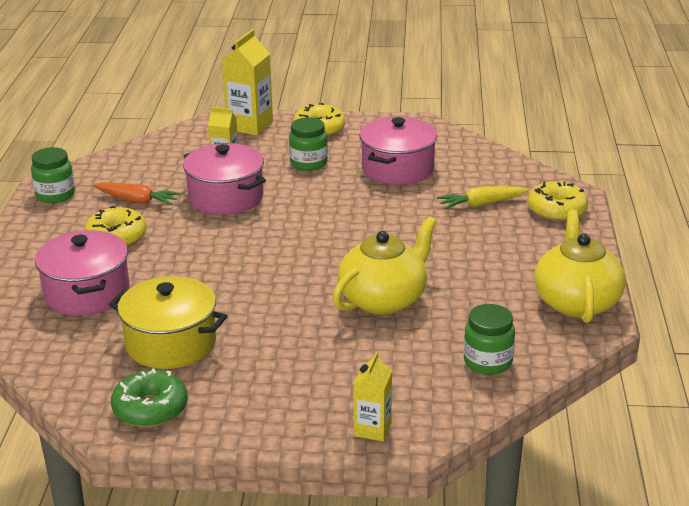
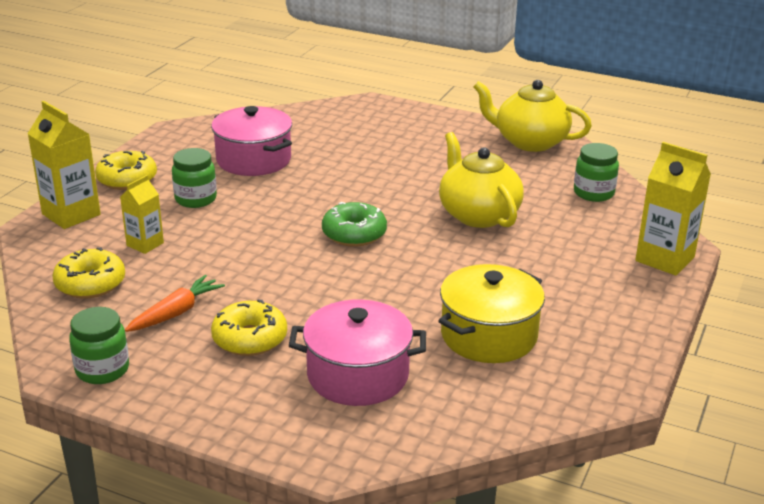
camera: 70 degrees left, 0 degrees up
green donut [111,368,188,427] -> green donut moved to [322,202,387,247]
pink pot [183,143,266,215] -> none
yellow carton [353,352,392,441] -> yellow carton [635,142,711,276], size x1.67
yellow carrot [437,186,529,209] -> none
yellow donut [528,181,588,221] -> yellow donut moved to [52,247,125,299]

